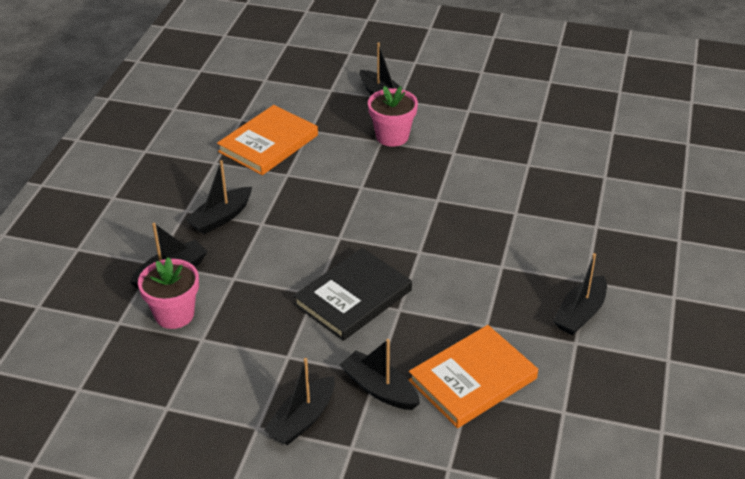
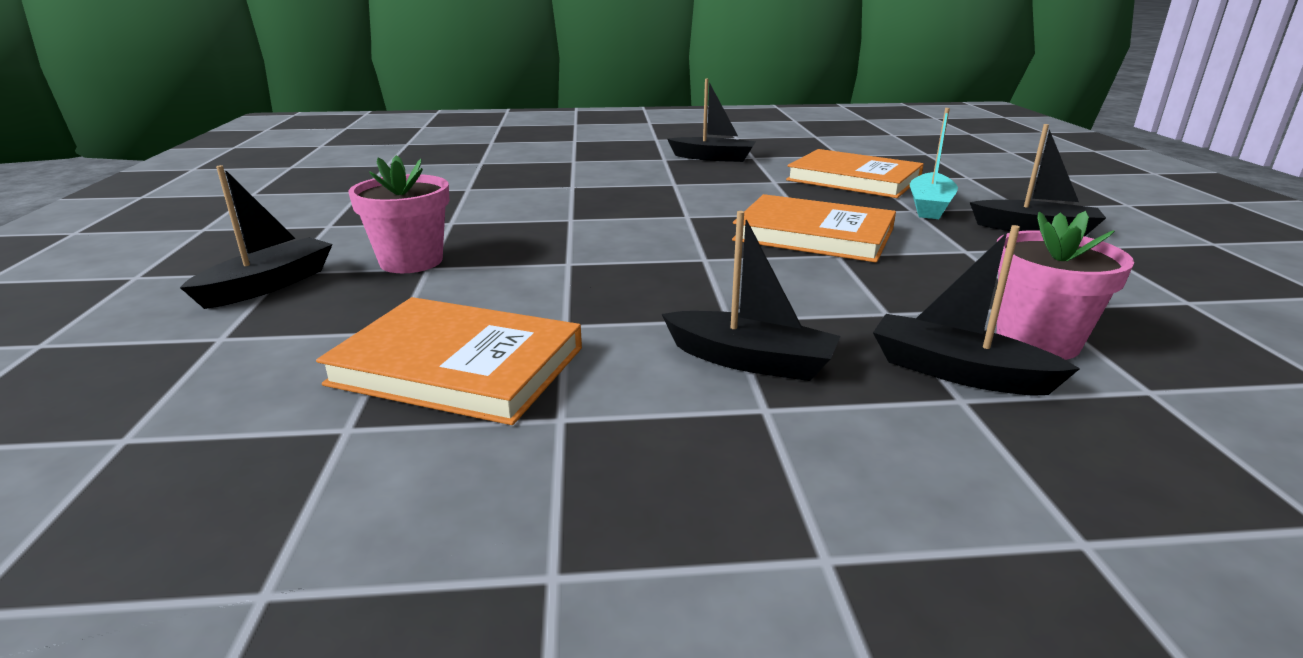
camera: 110 degrees left, 15 degrees down
black book [293,248,412,341] -> orange book [732,194,896,262]
black boat [340,339,420,410] -> turquoise boat [910,108,958,219]

